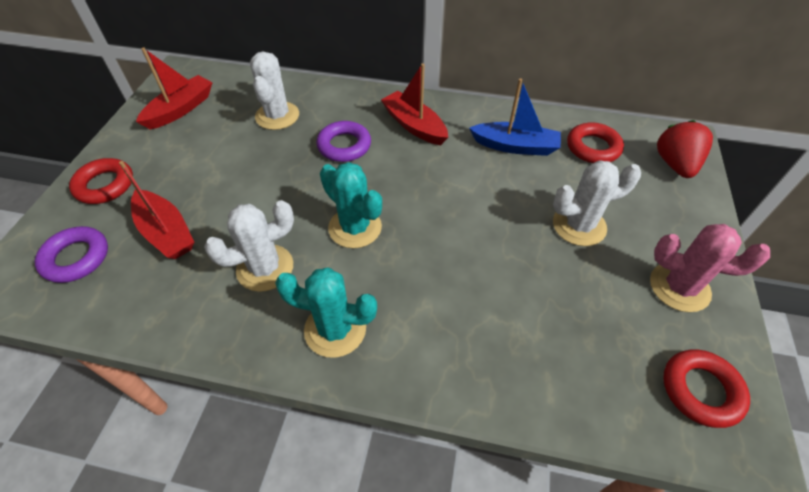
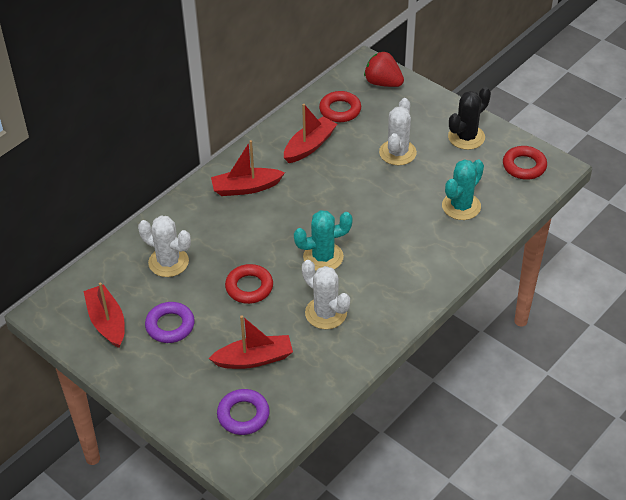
camera: 60 degrees left, 5 degrees down
red ring [69,158,133,204] -> red ring moved to [225,264,273,304]
white cactus [204,200,294,292] -> white cactus turned 45 degrees counterclockwise [302,260,350,329]
turquoise cactus [275,268,377,358] -> turquoise cactus moved to [442,159,484,220]
purple ring [316,121,371,162] -> purple ring moved to [145,302,195,343]
blue boat [469,78,561,156] -> red boat [284,104,337,163]
pink cactus [650,224,770,312] -> black cactus [448,87,491,150]

